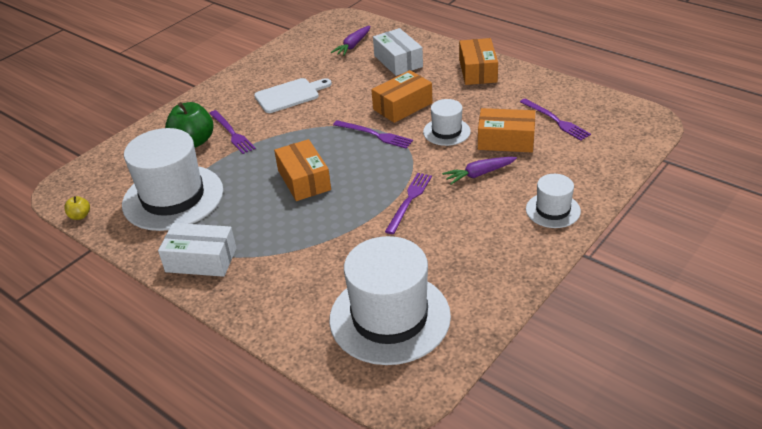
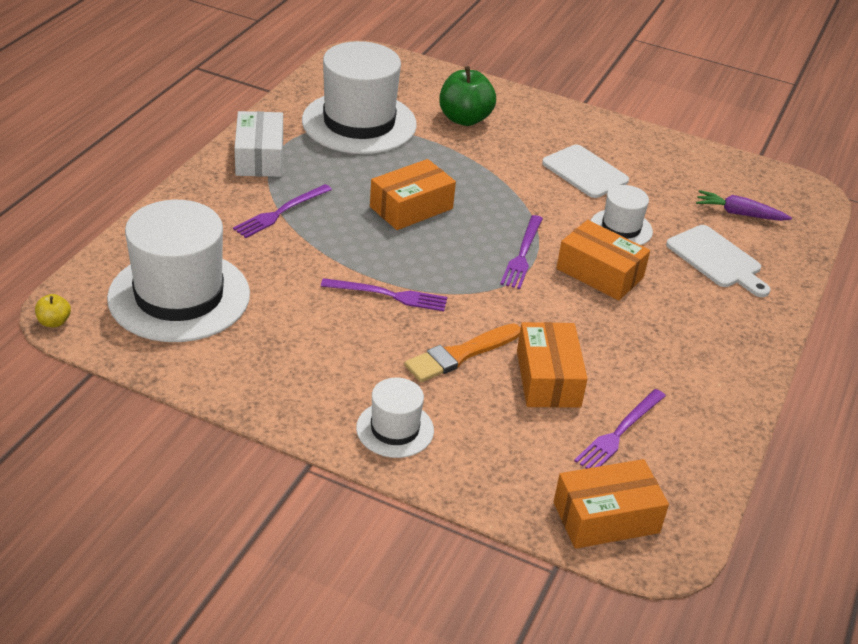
camera: 70 degrees right, 0 degrees up
yellow apple [64,196,90,220] -> yellow apple moved to [35,294,71,327]
purple fork [209,110,256,154] -> purple fork moved to [233,184,332,238]
white box [373,28,423,76] -> white cutting board [666,225,771,297]
white hat [423,99,471,146] -> white hat moved to [591,185,653,245]
purple carrot [442,157,517,185] -> orange brush [404,324,521,382]
orange box [459,38,498,85] -> orange box moved to [554,459,669,549]

